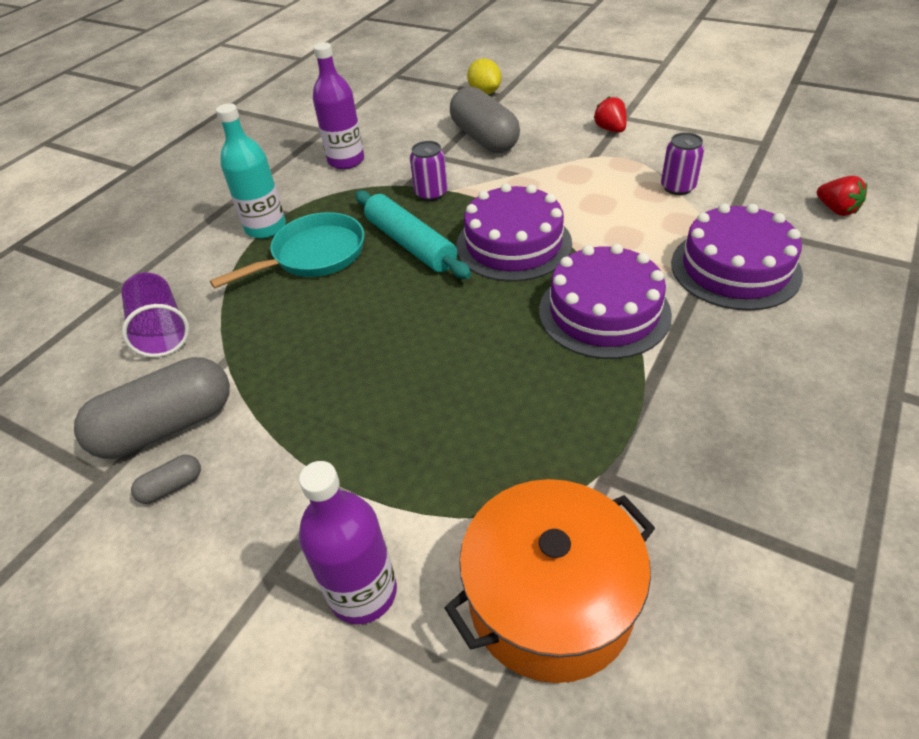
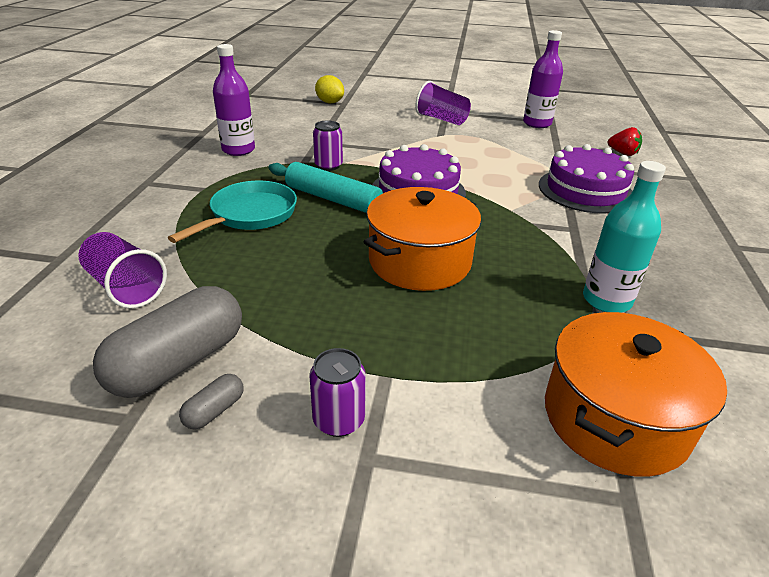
camera: 25 degrees left, 10 degrees down
turquoise bottle [216,103,286,239] -> turquoise bottle moved to [583,161,666,313]
purple bottle [299,461,397,624] -> purple bottle moved to [523,30,563,128]
grey capsule [450,87,520,153] -> none
purple cake [539,244,672,359] -> none
red strawberry [594,96,627,132] -> purple cup [415,81,471,125]
purple can [661,132,704,195] -> purple can moved to [310,348,366,437]
none -> orange pot [364,187,481,291]

